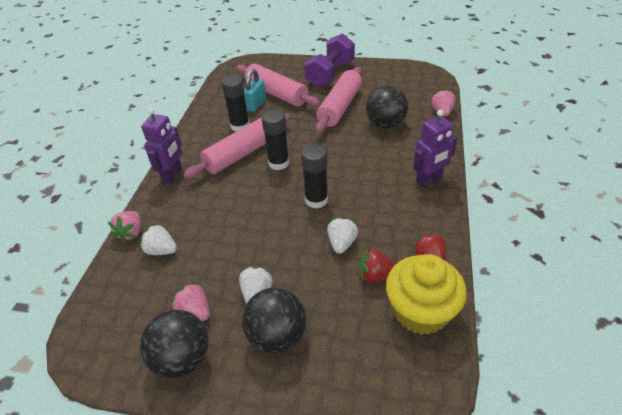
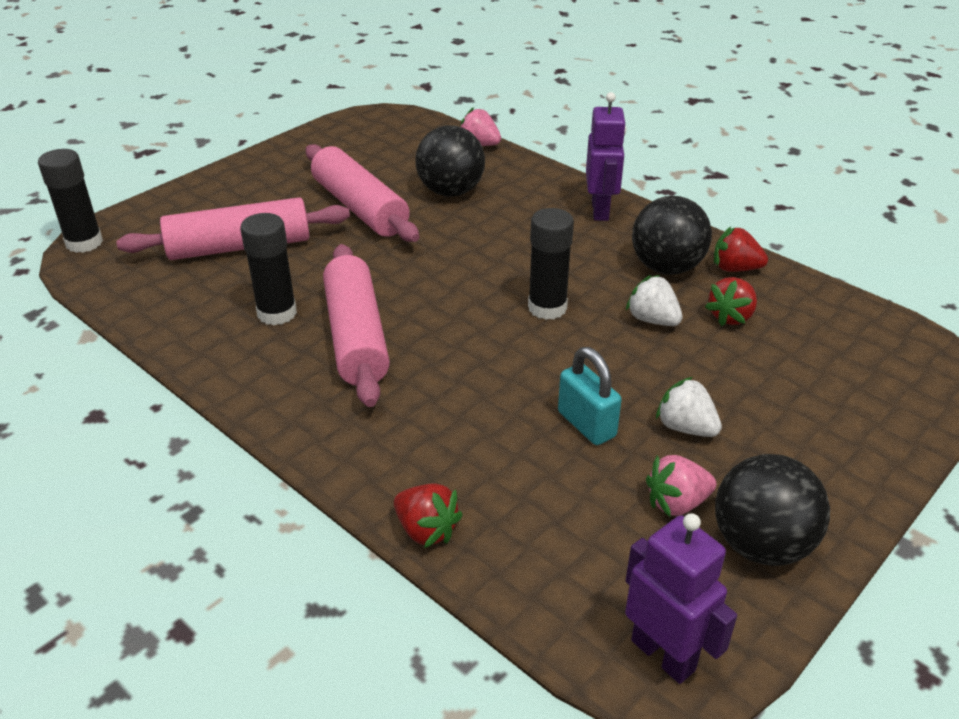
camera: 60 degrees left, 5 degrees down
pink strawberry [108,211,141,243] -> red strawberry [394,483,463,548]
white strawberry [139,223,177,255] -> none
purple robot [141,108,182,184] -> purple robot moved to [625,513,737,684]
black ball [242,288,306,354] -> black ball moved to [632,196,712,275]
turquoise padlock [244,69,266,112] -> turquoise padlock moved to [558,347,622,445]
black glue stick [262,110,289,170] -> black glue stick moved to [38,149,103,253]
purple dumbbell [304,33,355,88] -> none
yellow cupcake [386,254,467,335] -> none

